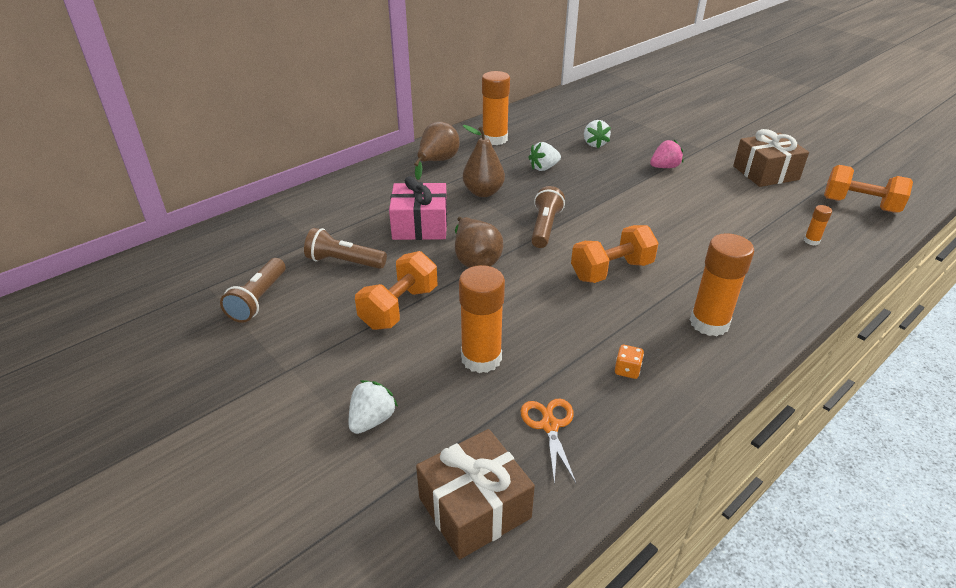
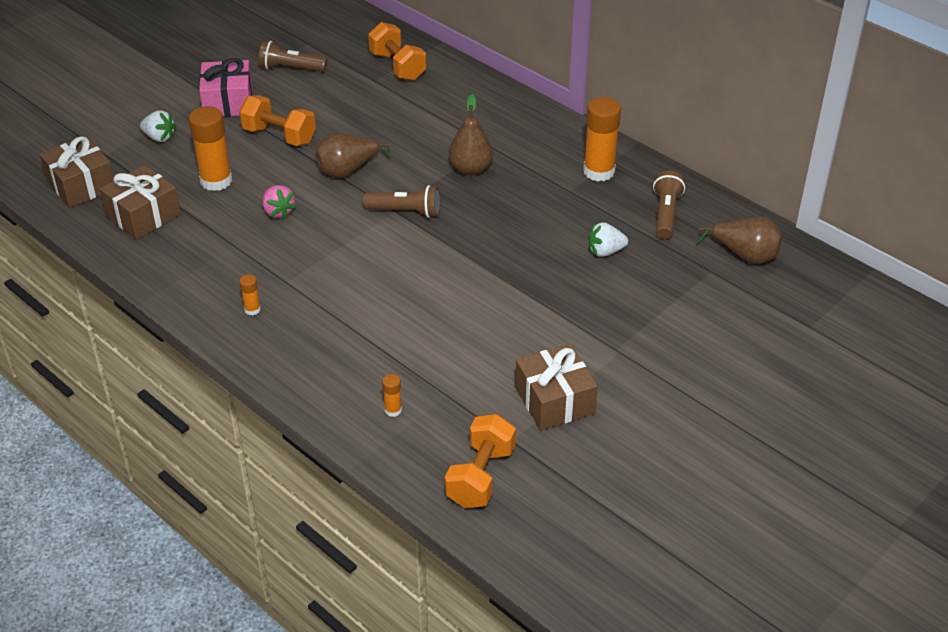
camera: 85 degrees right, 5 degrees up
brown flashlight [304,228,387,269] -> brown flashlight moved to [653,171,685,239]
pink gift [389,176,447,240] -> pink gift moved to [199,58,253,117]
brown pear [414,122,460,180] -> brown pear moved to [696,216,782,265]
orange scissors [520,399,576,485] -> brown gift [100,165,181,240]
white strawberry [528,142,561,171] -> none
orange dumbbell [571,225,659,283] -> orange dumbbell moved to [368,22,426,81]
orange dice [615,345,644,379] -> none
pink strawberry [650,139,683,168] -> pink strawberry moved to [262,185,297,219]
orange glue stick [690,233,754,336] -> orange glue stick [239,274,261,315], size x0.46

